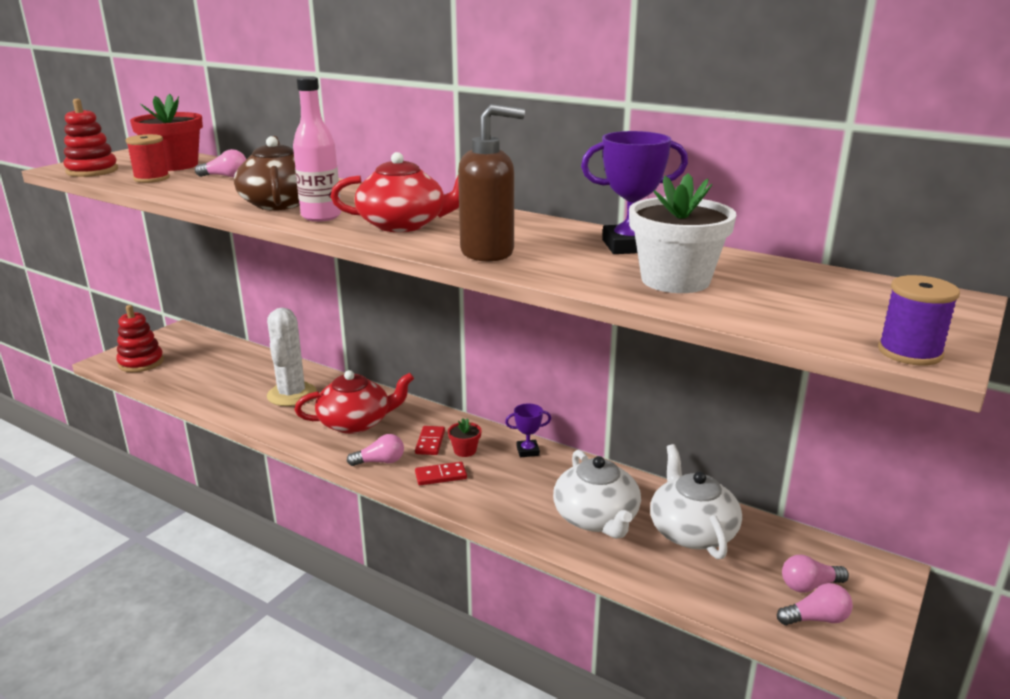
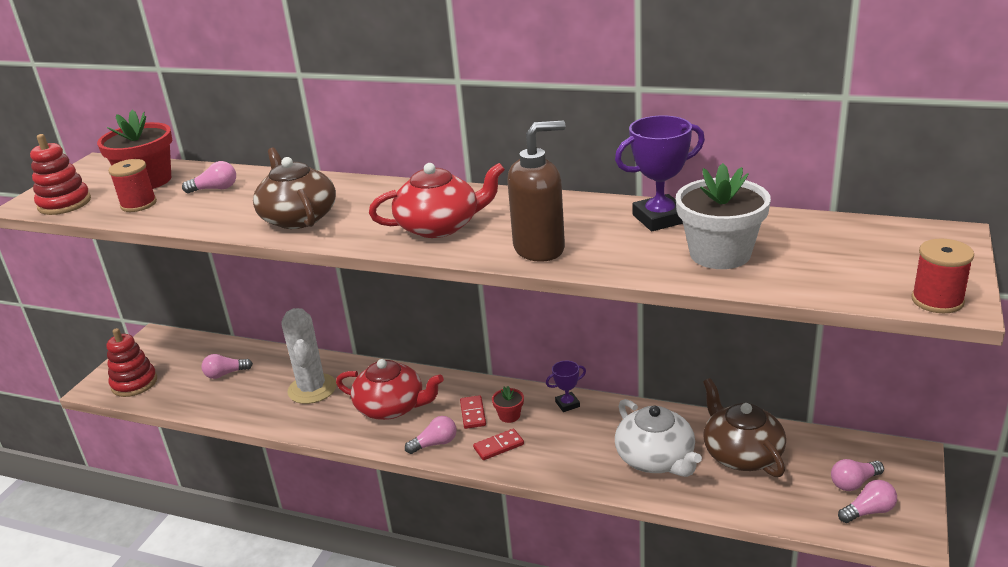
camera: 10 degrees left, 5 degrees up
pink bottle [293,76,341,222] -> none
red teapot [295,370,414,434] -> red teapot turned 45 degrees clockwise [336,359,444,420]
white teapot [650,444,742,559] -> brown teapot [703,378,786,477]
purple spool [878,275,960,366] -> red spool [911,238,974,313]
none -> pink light bulb [201,354,253,379]

